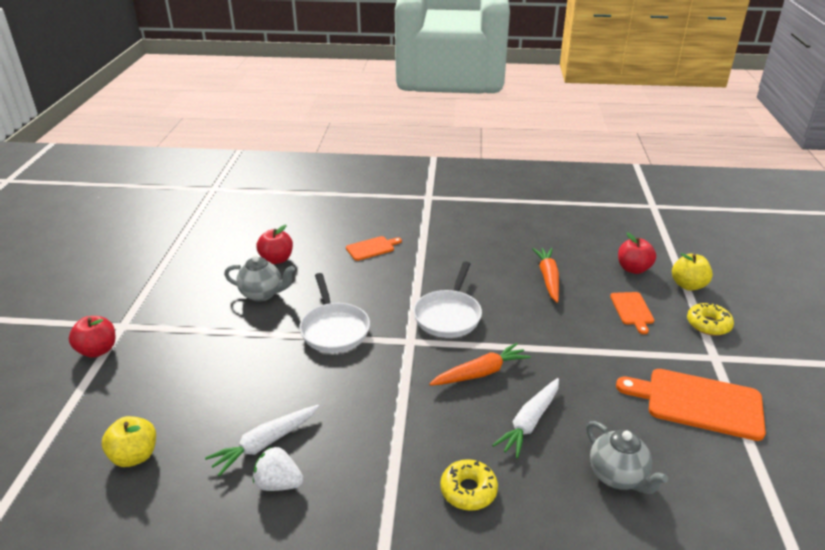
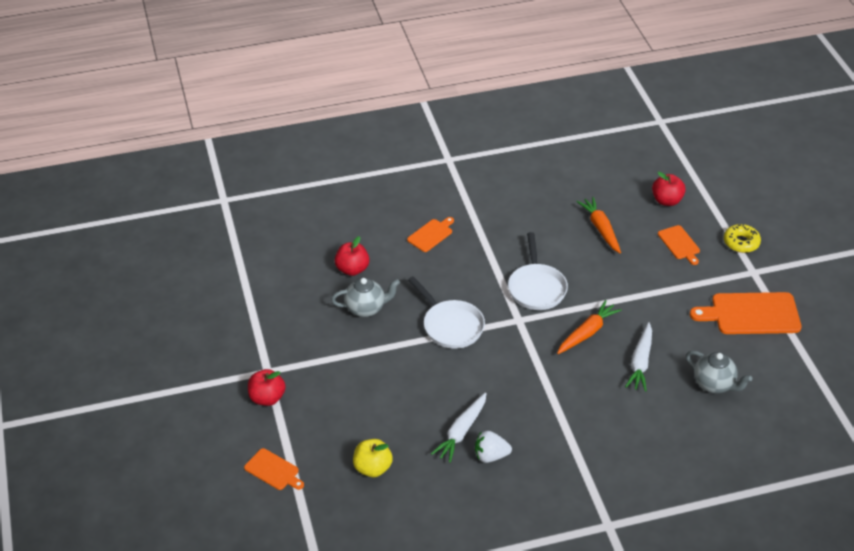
camera: 20 degrees left, 10 degrees up
yellow donut [440,459,498,511] -> none
yellow apple [672,253,713,291] -> none
none -> orange cutting board [244,448,304,490]

